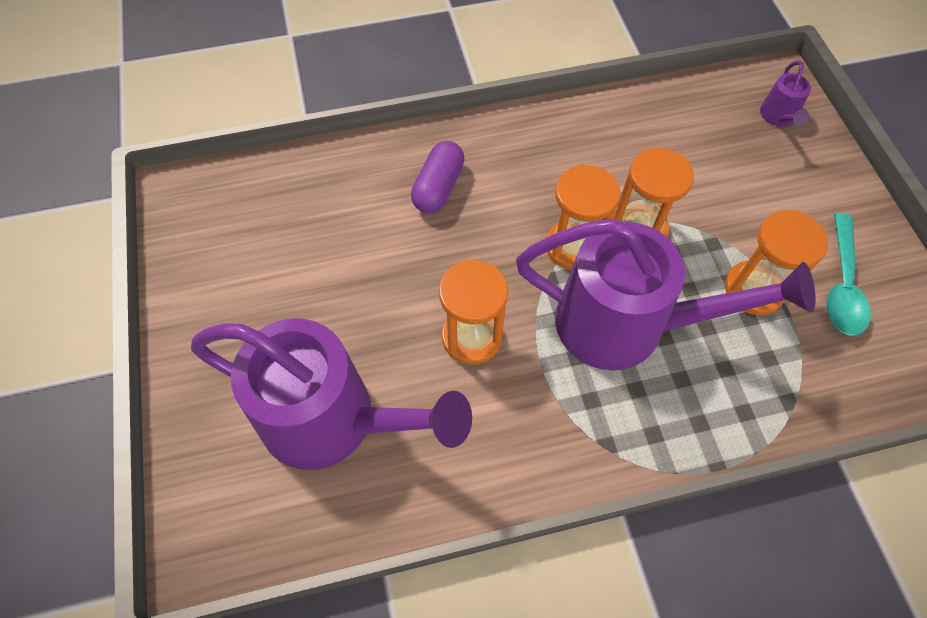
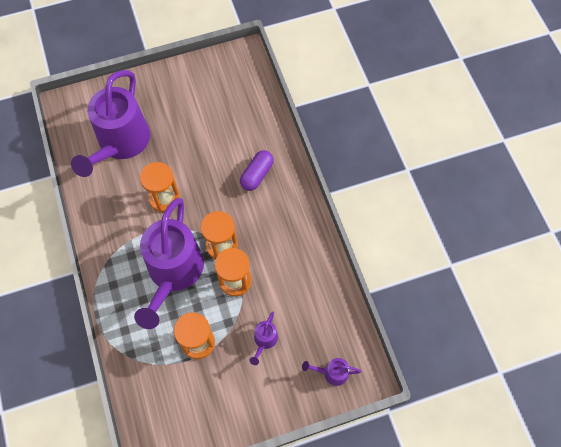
camera: 85 degrees right, 5 degrees up
purple capsule [411,141,465,213] -> purple capsule turned 75 degrees counterclockwise [240,150,274,191]
turquoise spoon [826,213,871,336] -> none
none -> purple watering can [249,312,278,365]

